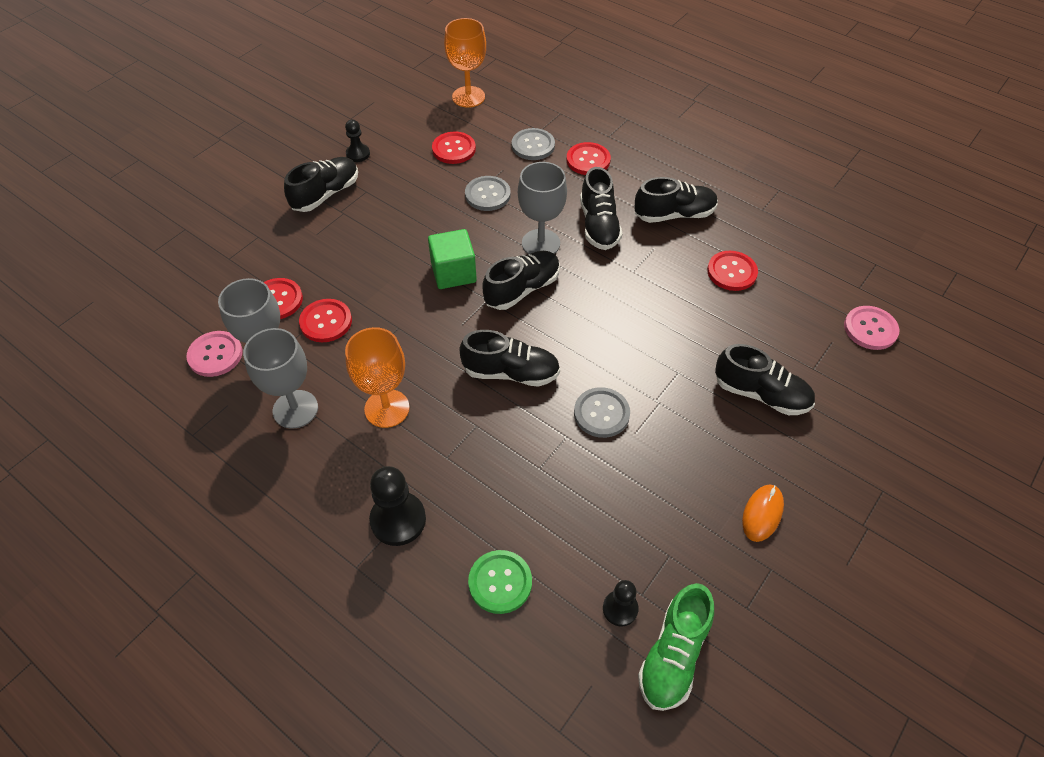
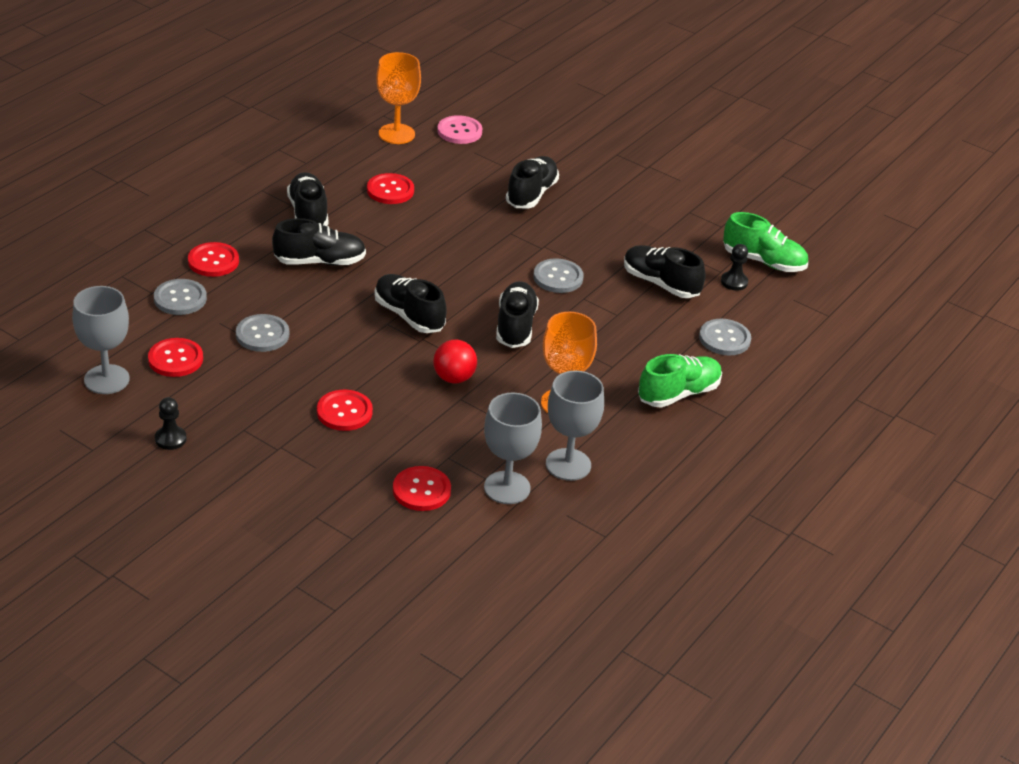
camera: 95 degrees left, 15 degrees down
pink button [186,331,243,377] -> none
black shoe [284,157,358,212] -> black shoe moved to [624,245,706,298]
red button [299,299,352,342] -> red button moved to [317,390,373,431]
black pawn [369,466,426,546] -> green shoe [638,354,722,408]
green cube [428,229,477,289] -> none
orange goblet [444,18,486,108] -> orange goblet moved to [376,52,421,144]
green button [468,550,532,614] -> grey button [699,319,751,355]
grey goblet [518,162,567,254] -> grey goblet moved to [72,286,130,394]
orange mouse [742,485,784,542] -> none
none -> red ball [433,340,477,383]

